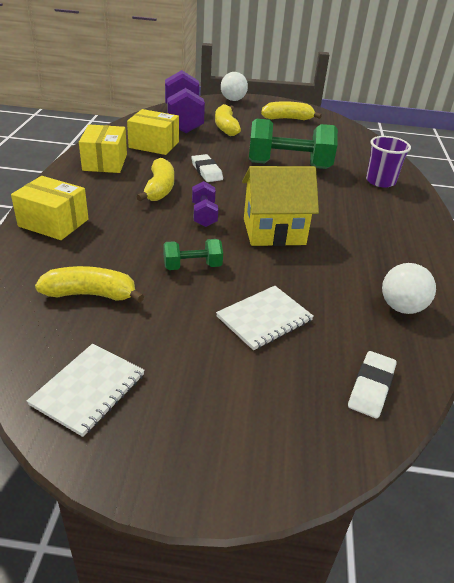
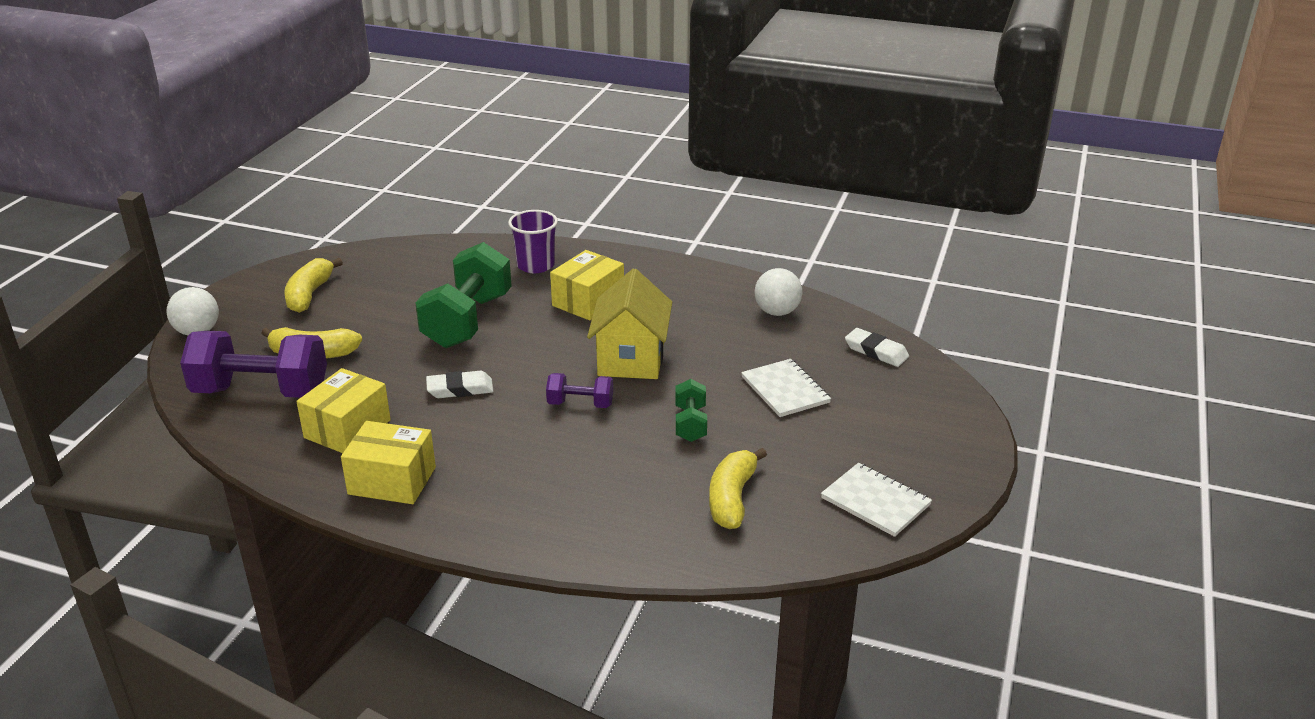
camera: 75 degrees left, 5 degrees down
yellow box [11,176,89,240] -> yellow box moved to [550,250,624,321]
yellow banana [136,158,174,201] -> none

